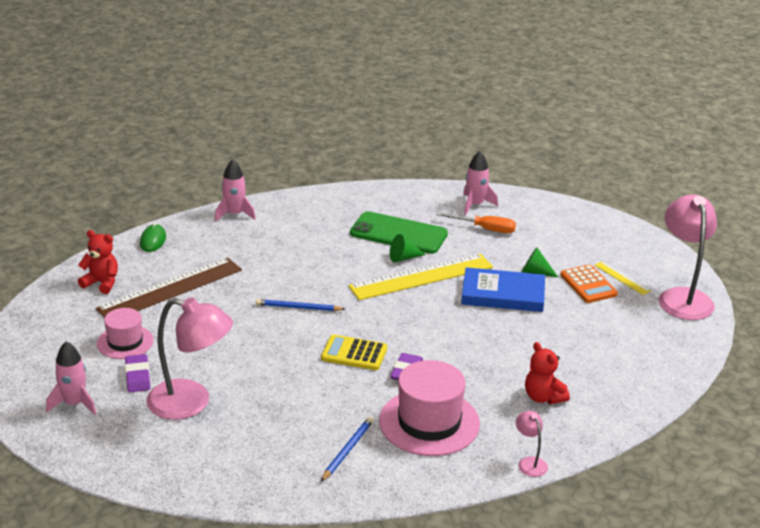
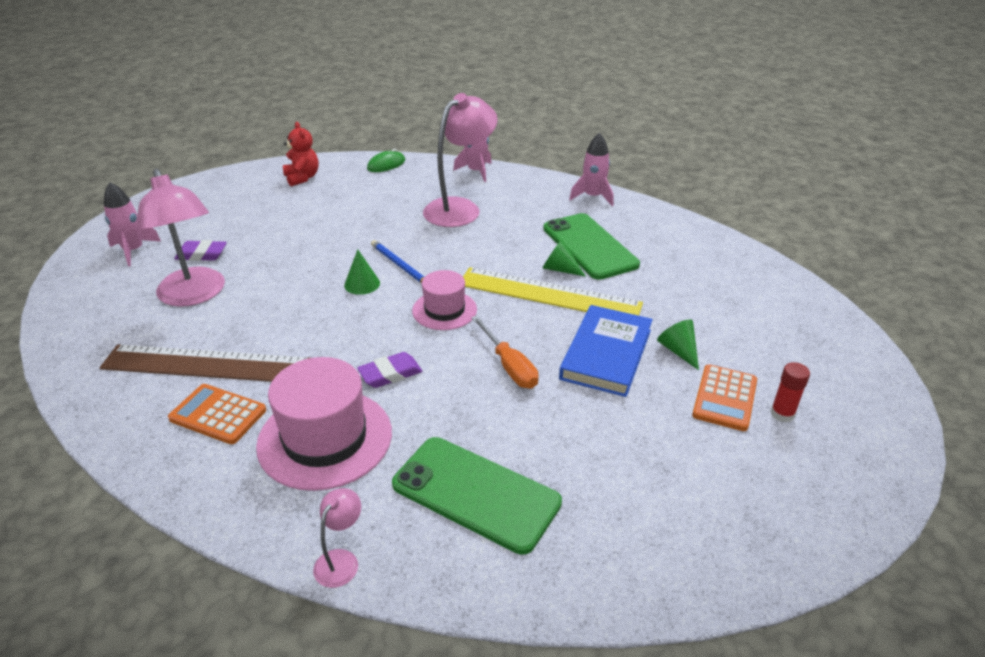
camera: 45 degrees right, 5 degrees up
brown ruler [96,258,242,318] -> brown ruler moved to [100,344,309,382]
pink hat [97,308,154,359] -> pink hat moved to [412,270,477,330]
purple eraser [125,354,150,392] -> purple eraser turned 60 degrees clockwise [174,240,227,261]
yellow calculator [321,334,387,370] -> none
blue pencil [321,417,373,481] -> orange calculator [168,384,266,444]
orange screwdriver [436,212,516,233] -> orange screwdriver moved to [471,316,539,389]
blue book [461,267,545,312] -> blue book turned 60 degrees clockwise [559,305,653,397]
pink rocket [463,151,498,215] -> pink rocket moved to [569,133,613,206]
red teddy bear [525,342,570,404] -> green phone [392,437,562,555]
yellow ruler [595,261,651,295] -> red glue stick [771,362,810,423]
pink lamp [659,194,717,320] -> pink lamp moved to [423,93,498,227]
none -> green cone [344,249,380,295]

